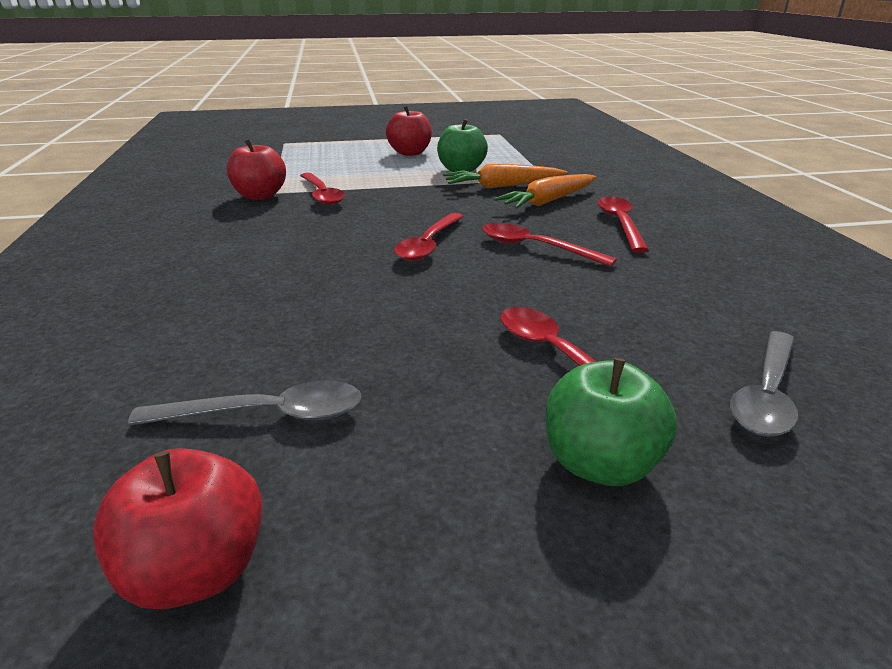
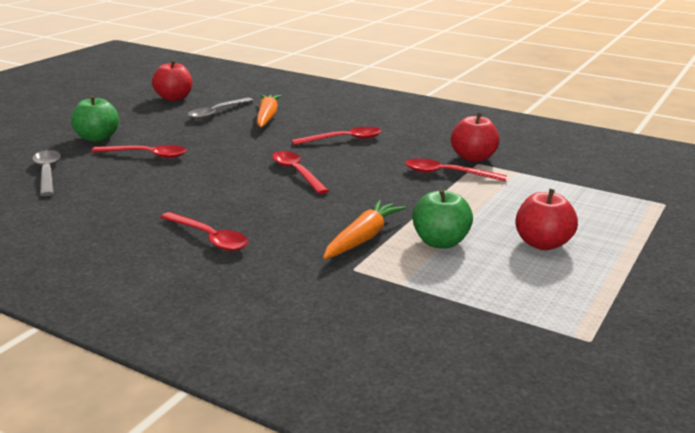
camera: 130 degrees right, 5 degrees down
red spoon [482,223,617,267] -> red spoon moved to [291,127,382,145]
orange carrot [494,174,596,209] -> orange carrot moved to [257,94,282,128]

